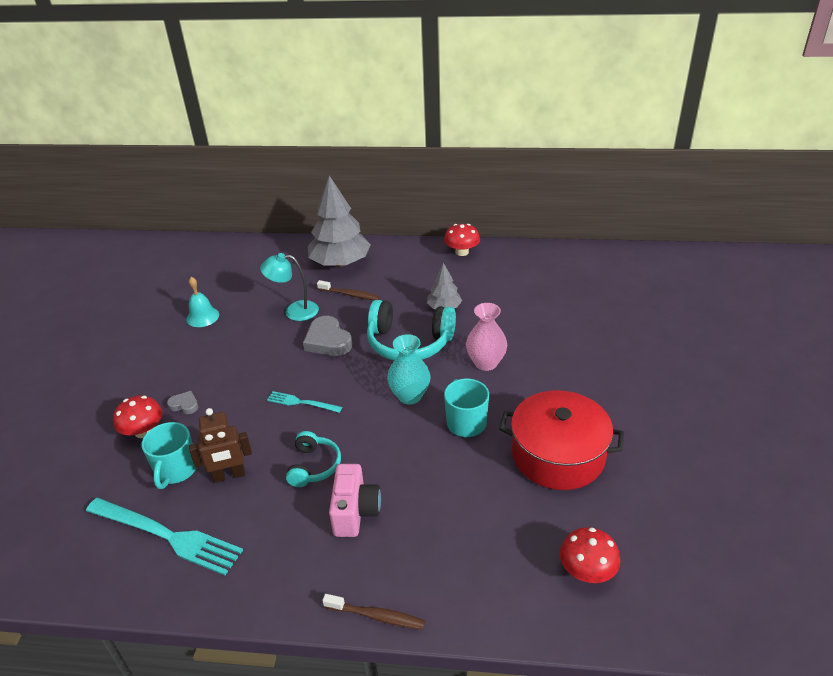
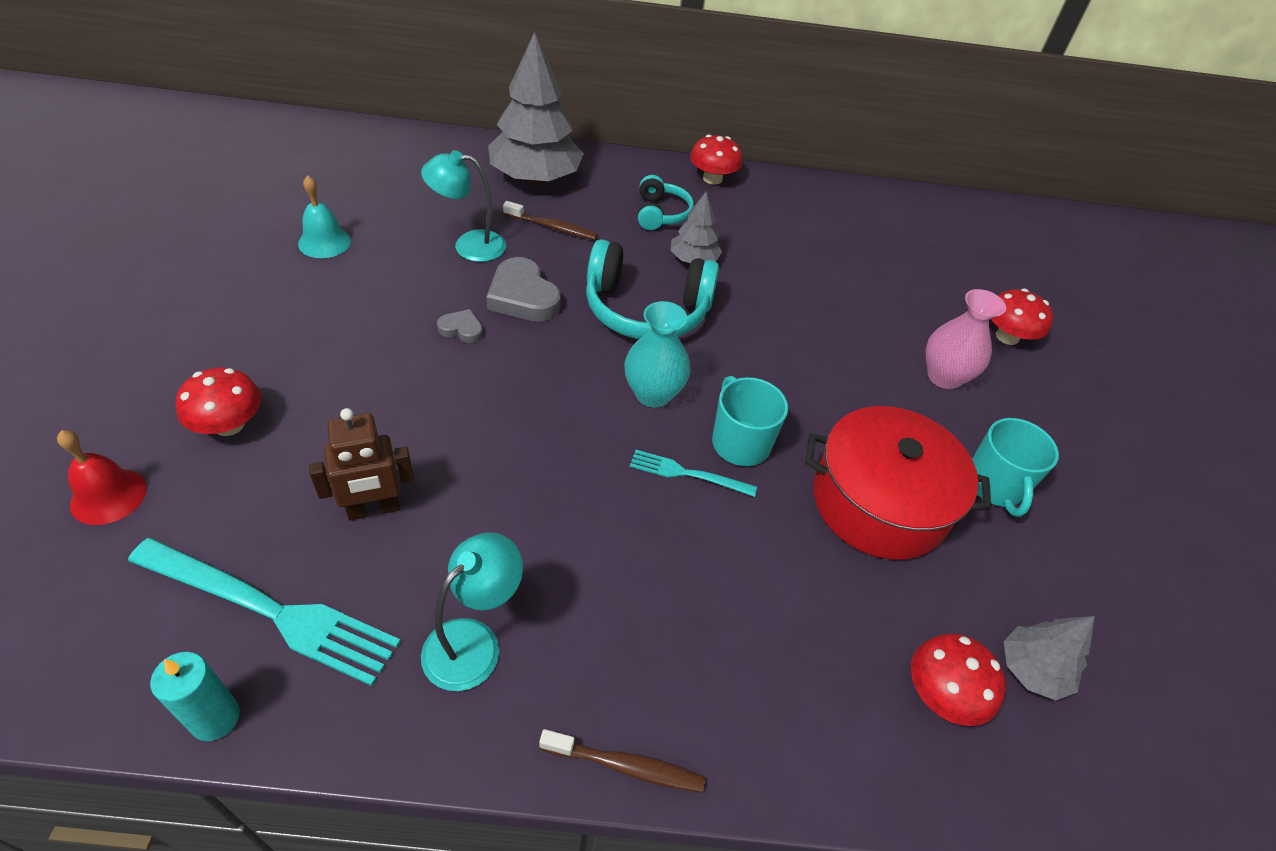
camera: 10 degrees left, 10 degrees up
turquoise mug [141,422,197,489] -> turquoise mug moved to [972,418,1059,517]
grey heart [167,391,198,414] -> grey heart moved to [437,309,483,343]
turquoise fork [267,391,342,413] -> turquoise fork moved to [630,450,757,497]
turquoise headphones [286,431,341,487] -> turquoise headphones moved to [638,175,694,230]
pink camera [329,464,381,537] -> none
pink vase [466,303,507,371] -> pink vase moved to [926,289,1006,389]
none -> red bell [57,430,147,525]
none -> turquoise candle [150,652,240,741]
none -> turquoise lamp [421,532,523,691]
none -> red mushroom [991,289,1053,345]
none -> grey tree [1004,616,1095,700]

